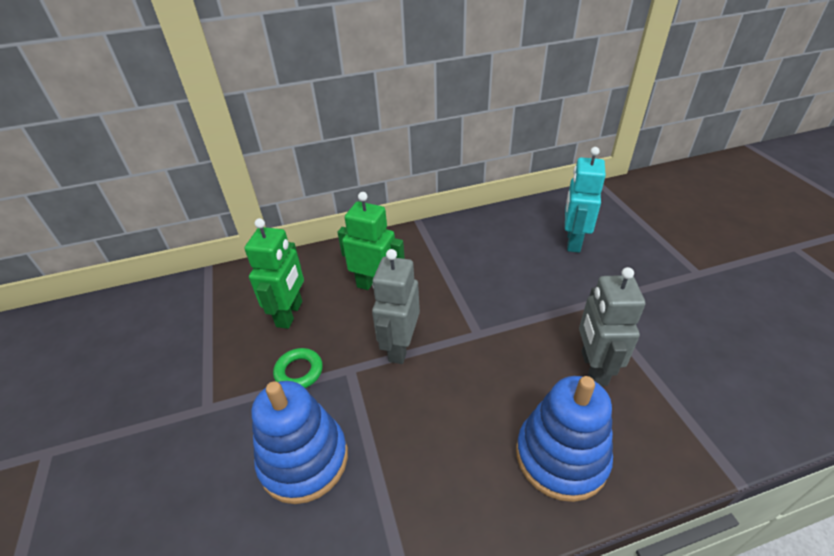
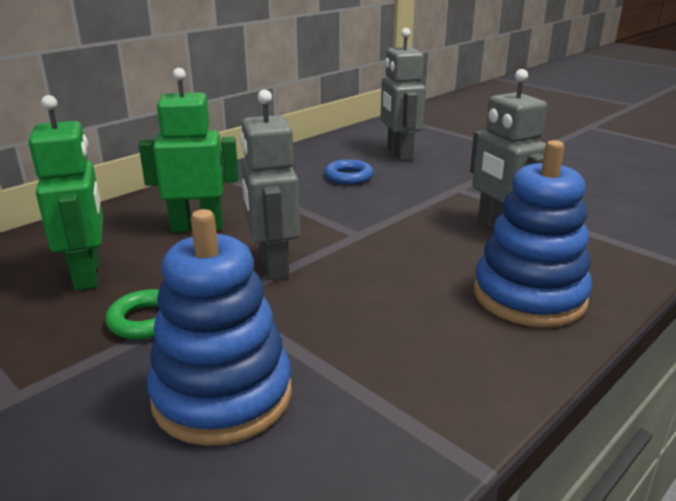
camera: 30 degrees left, 15 degrees down
turquoise robot [565,147,606,253] -> grey robot [381,28,426,161]
none -> blue ring [324,159,373,185]

